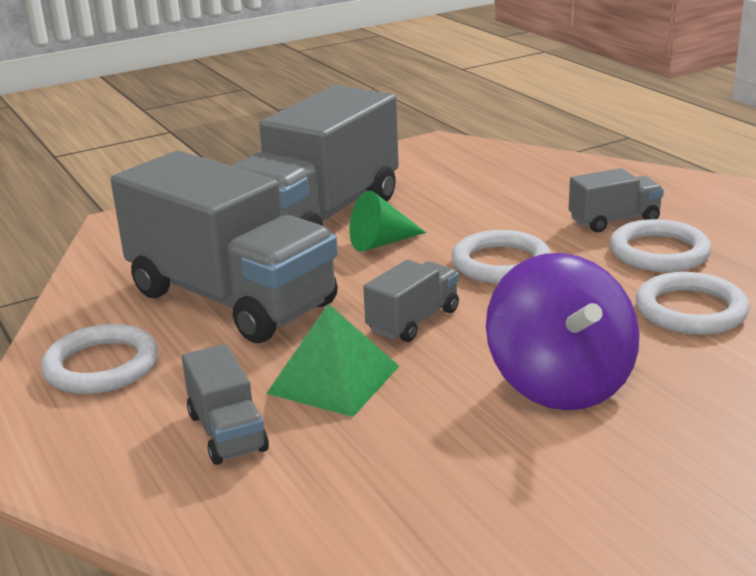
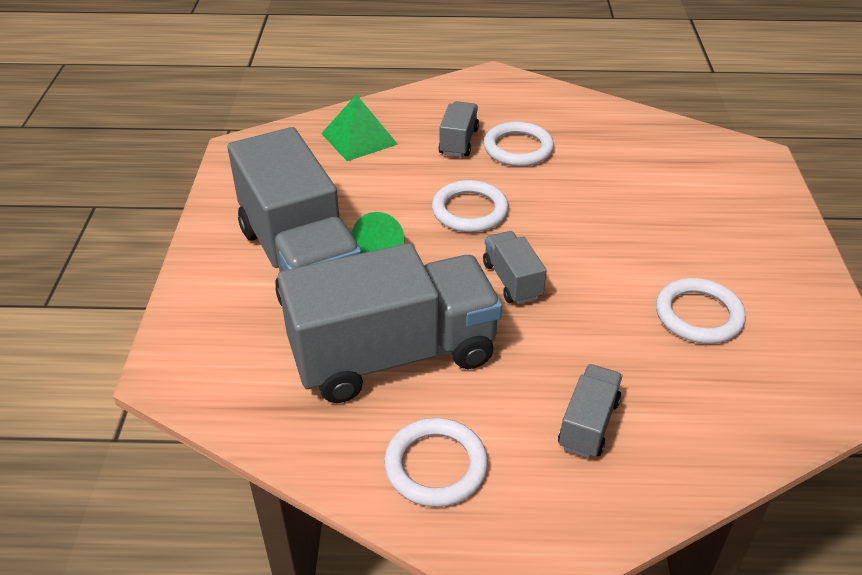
camera: 60 degrees left, 15 degrees up
grey truck [182,344,269,465] -> grey truck turned 75 degrees counterclockwise [558,364,622,458]
green pyramid [266,304,399,417] -> green pyramid moved to [321,94,398,161]
purple spinning top [486,253,640,410] -> none
white ring [636,272,749,335] -> white ring moved to [656,278,746,344]

